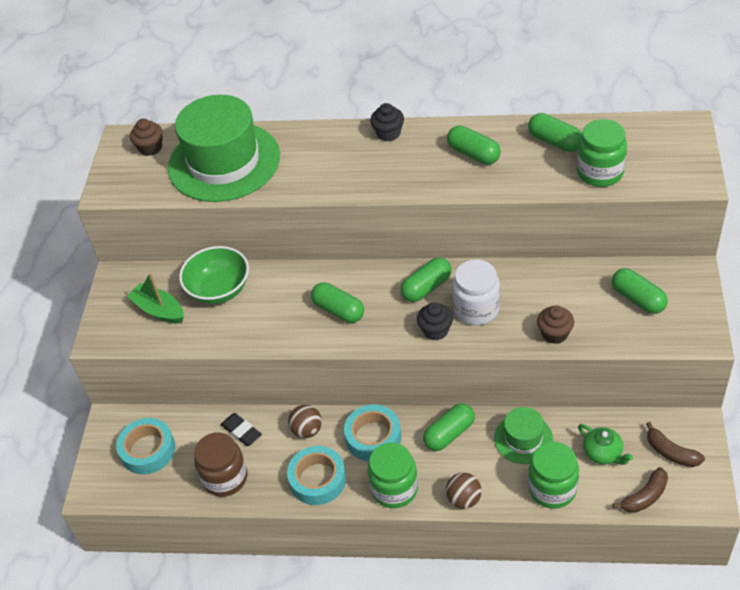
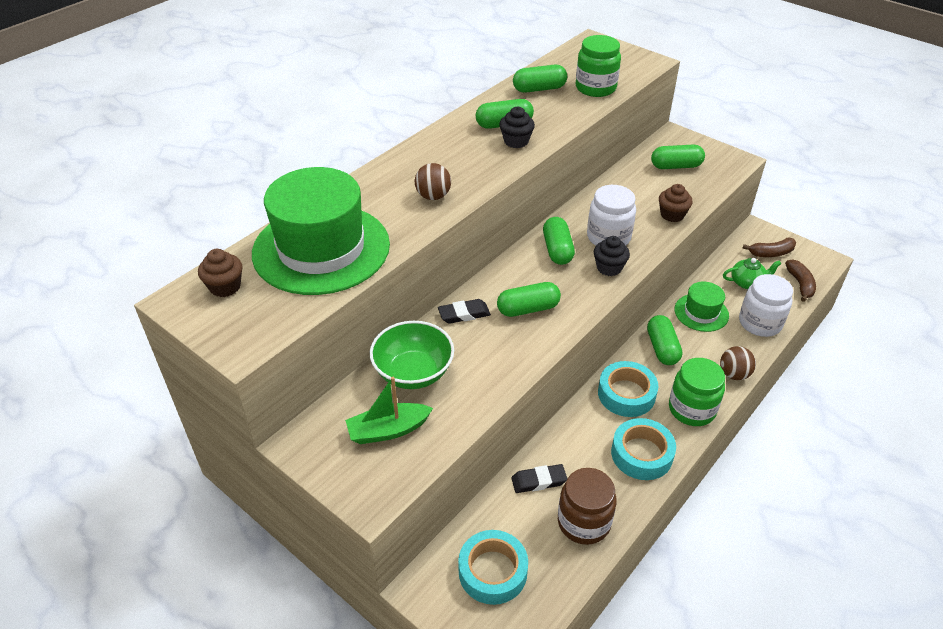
camera: 60 degrees left, 5 degrees down
brown ball [288,405,322,438] -> brown ball moved to [415,163,451,200]
black cupcake [370,103,404,141] -> black cupcake moved to [499,107,535,148]
green jar [528,442,579,509] -> white jar [739,274,793,337]
none -> black eraser [438,299,491,324]

